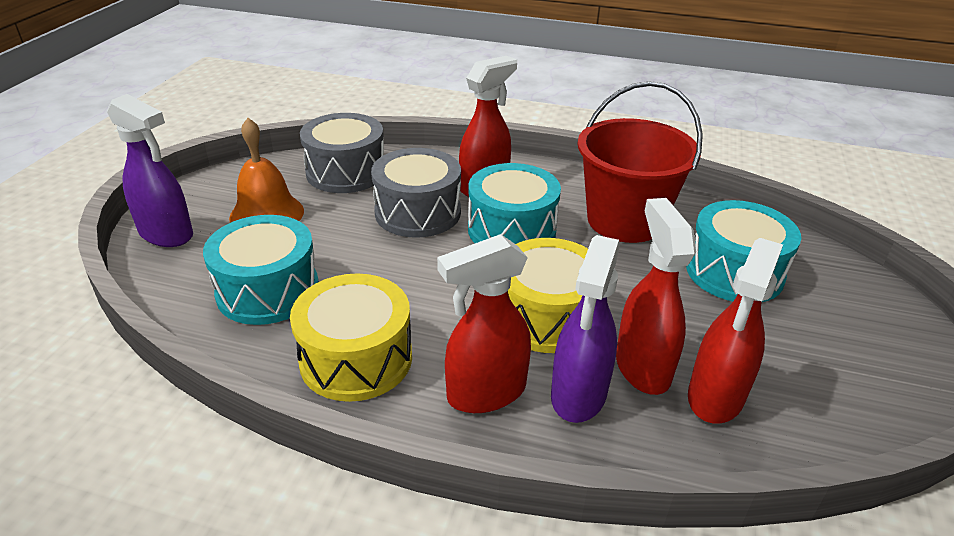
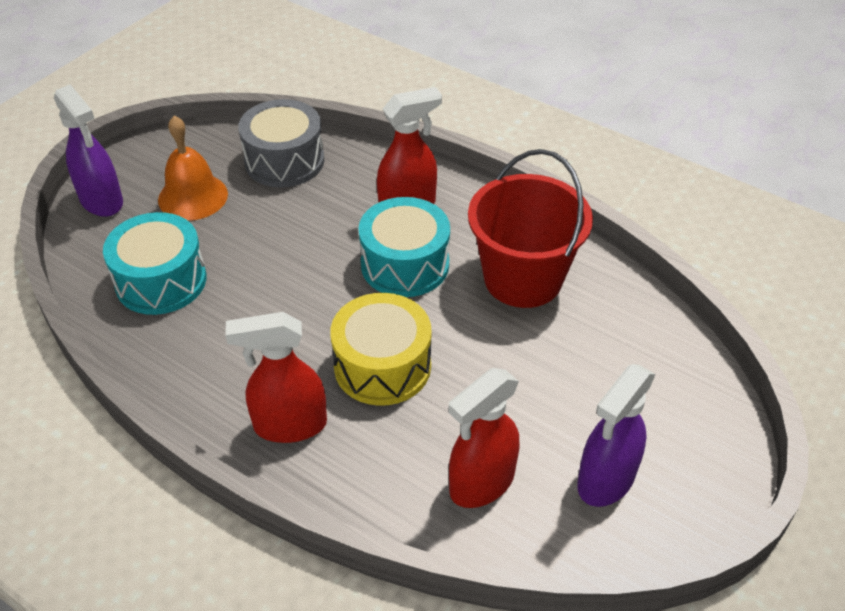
camera: 20 degrees right, 10 degrees up
yellow drum [290,273,412,402] -> none
grey drum [371,148,461,238] -> none
purple spray bottle [551,235,620,423] -> purple spray bottle moved to [577,364,656,507]
red spray bottle [616,198,696,395] -> none
turquoise drum [686,200,801,302] -> none

